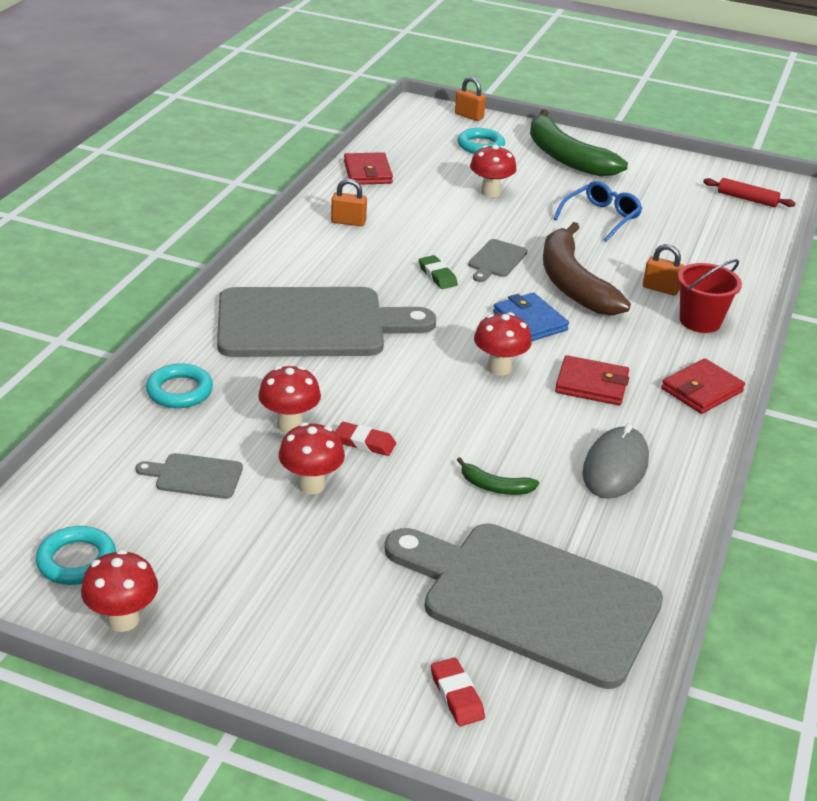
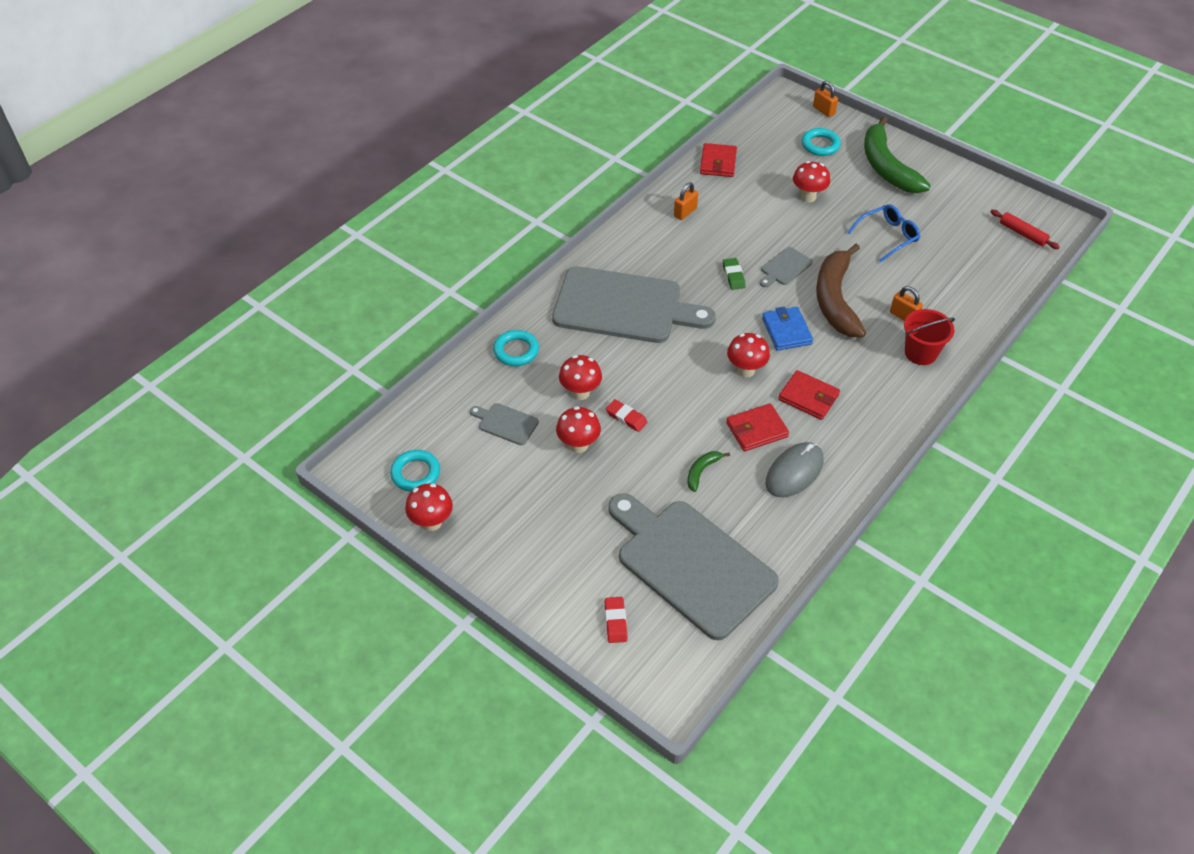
camera: 20 degrees right, 15 degrees up
orange padlock [331,179,367,226] -> orange padlock turned 75 degrees counterclockwise [674,182,698,220]
green banana [457,457,539,495] -> green banana turned 90 degrees clockwise [687,451,730,492]
red wallet [661,358,745,414] -> red wallet moved to [726,403,789,451]

